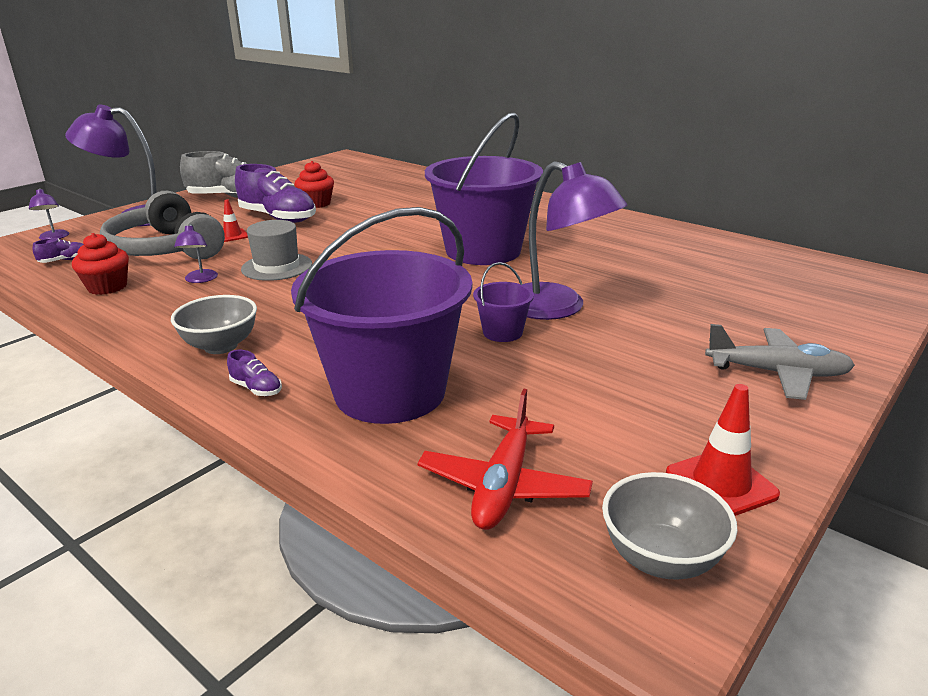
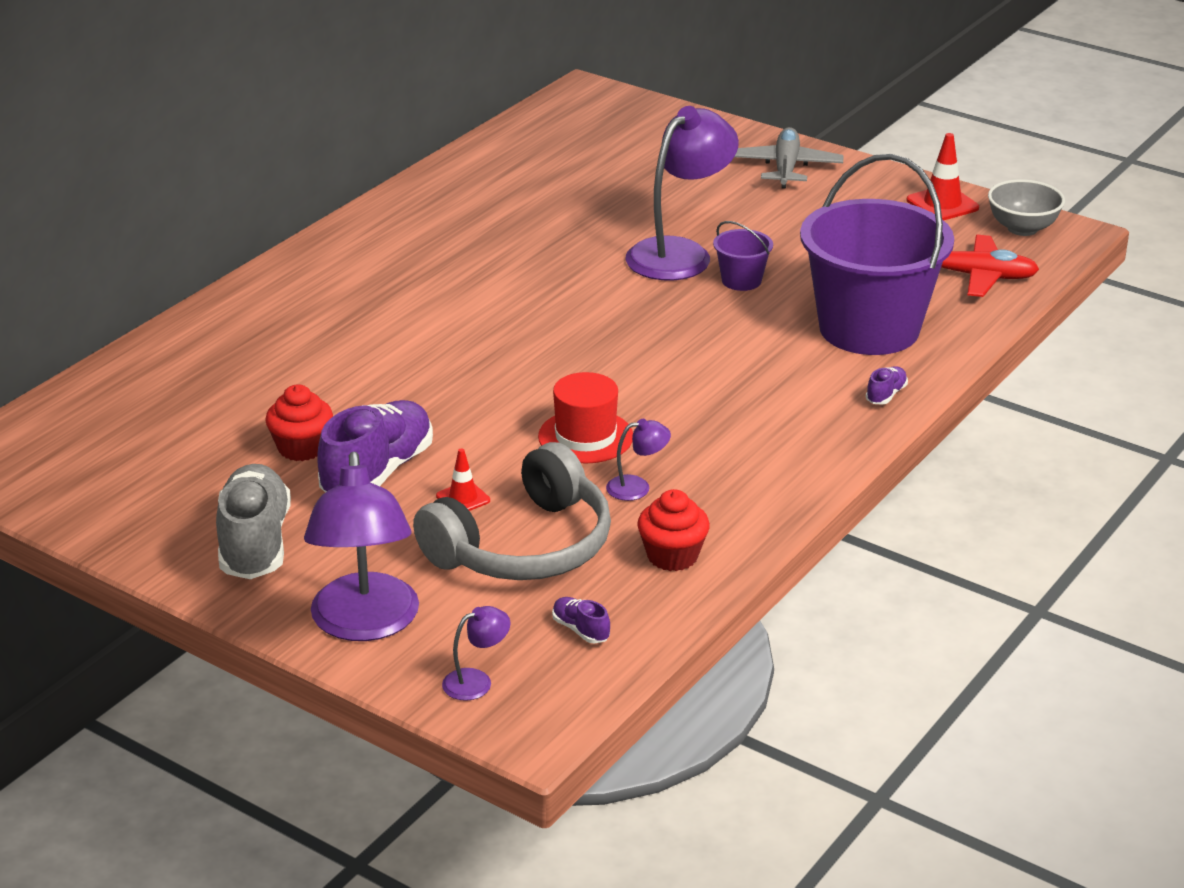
camera: 95 degrees left, 5 degrees up
grey bowl [171,295,257,354] -> none
grey hat [241,220,312,281] -> red hat [538,372,633,464]
purple bucket [425,112,543,265] -> none

